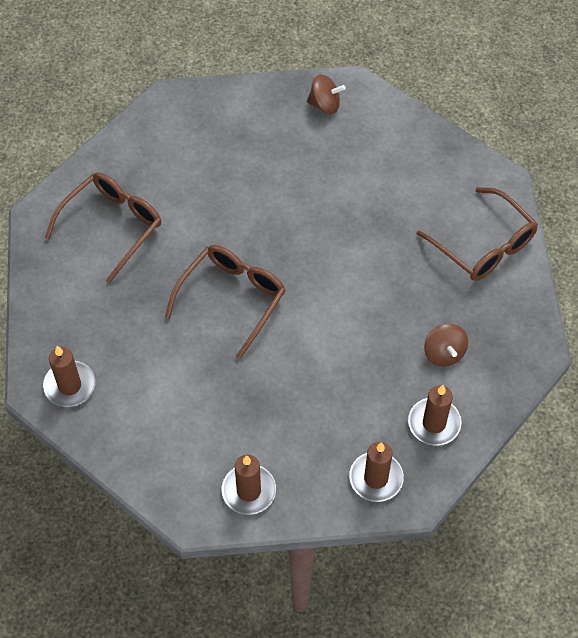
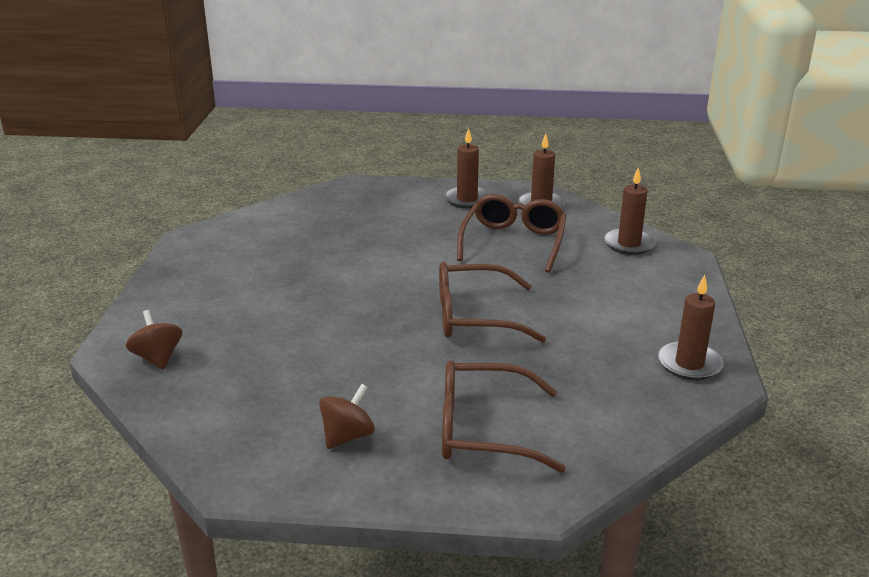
camera: 125 degrees left, 30 degrees down
brown glasses [417,187,538,281] -> brown glasses moved to [457,194,567,273]
brown spinning top [424,323,468,367] -> brown spinning top moved to [319,384,375,449]

